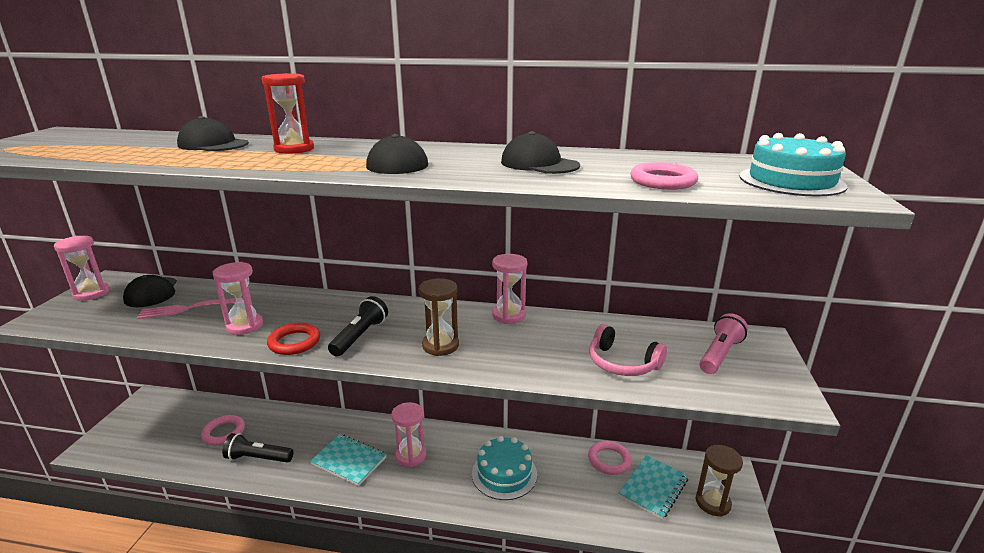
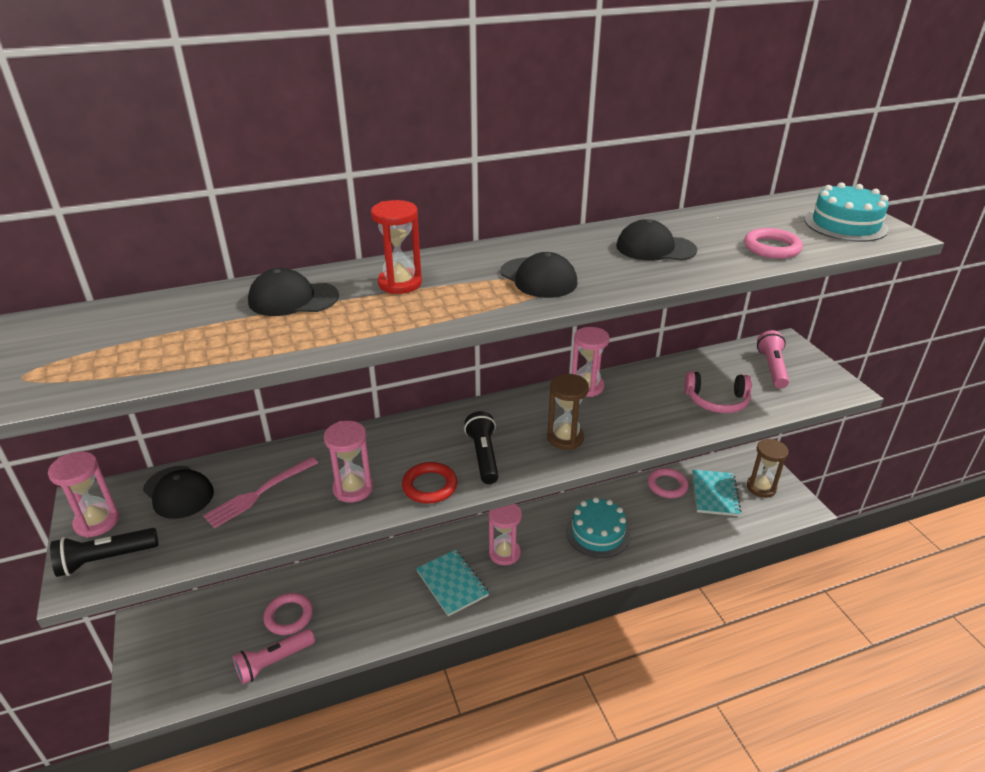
camera: 30 degrees left, 10 degrees up
black flashlight [222,433,294,463] -> black flashlight moved to [50,528,159,577]
turquoise notebook [310,434,387,486] -> turquoise notebook turned 60 degrees clockwise [416,550,489,616]
none -> pink flashlight [233,629,315,685]

